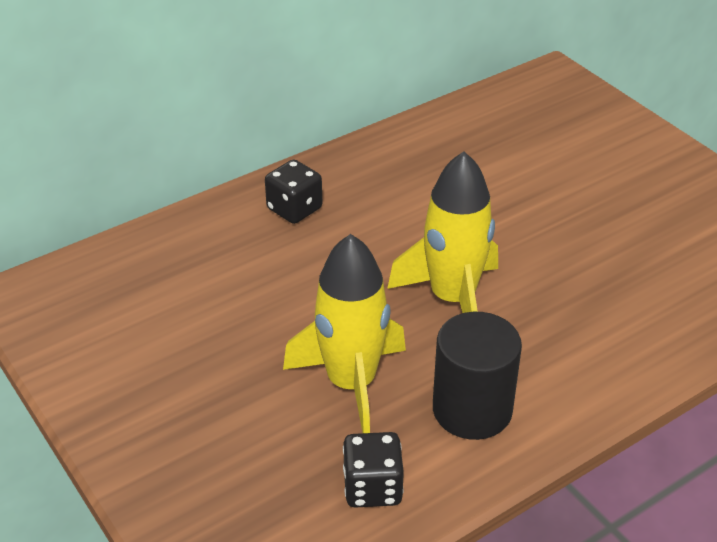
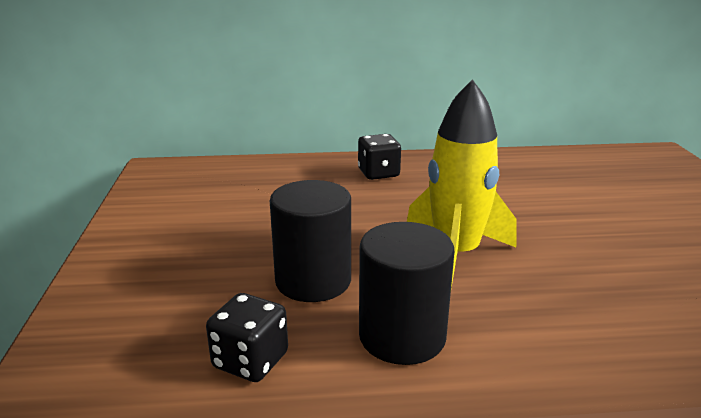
camera: 30 degrees right, 15 degrees down
yellow rocket [283,234,406,433] -> black cylinder [270,180,351,302]

